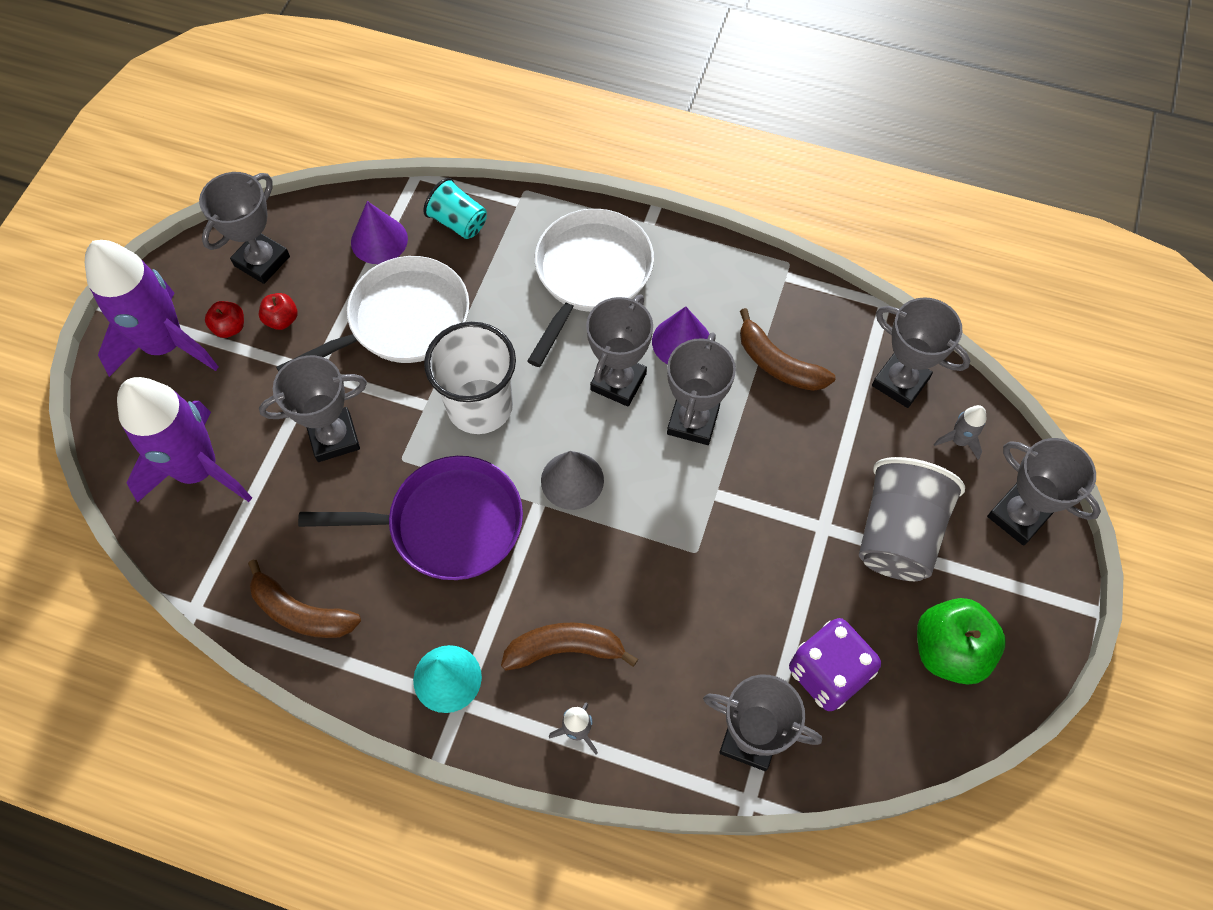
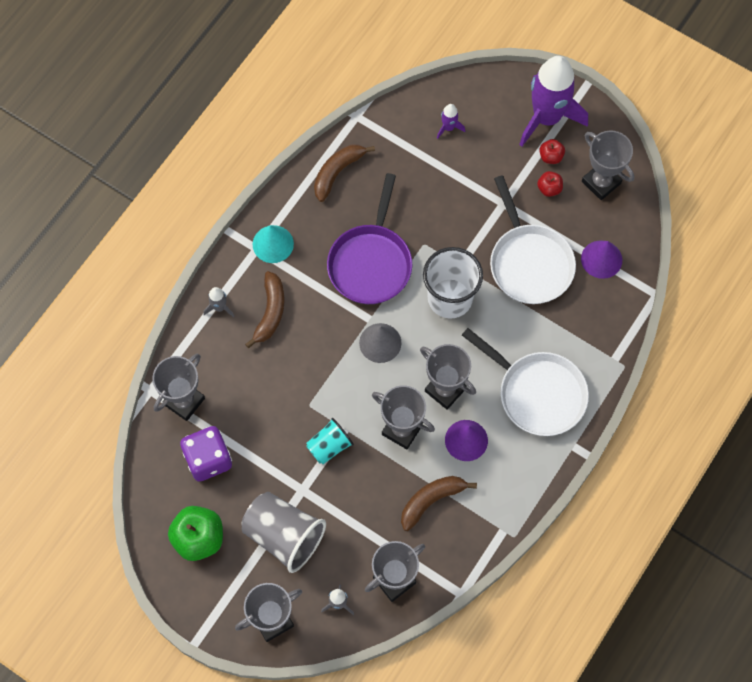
camera: 105 degrees right, 5 degrees up
purple rocket [117,377,252,503] -> purple rocket [437,104,465,139], size x0.40
grey trophy [259,355,367,462] -> none
turquoise cup [423,178,487,239] -> turquoise cup moved to [306,418,354,464]

